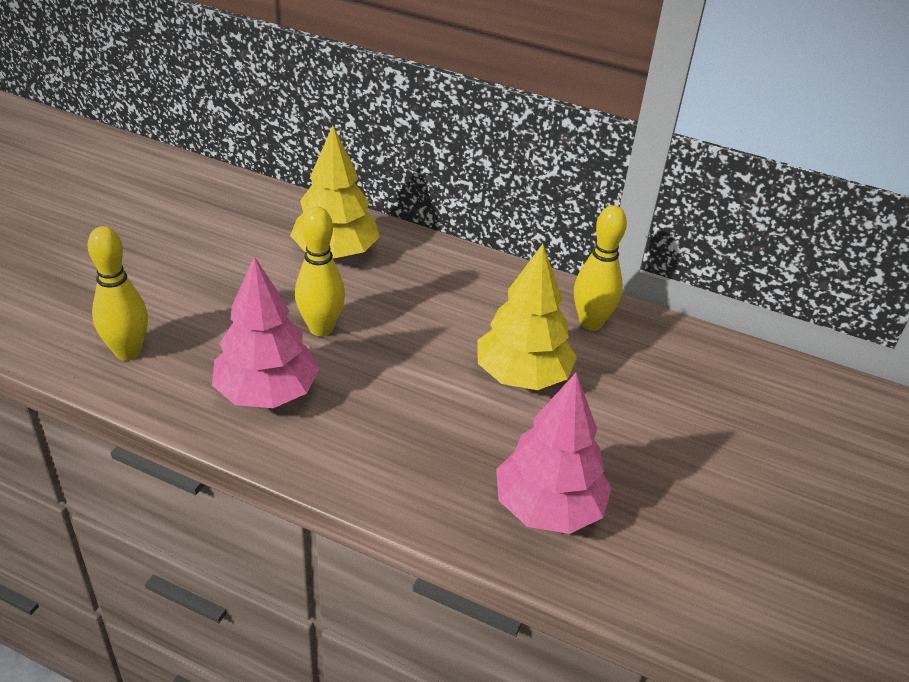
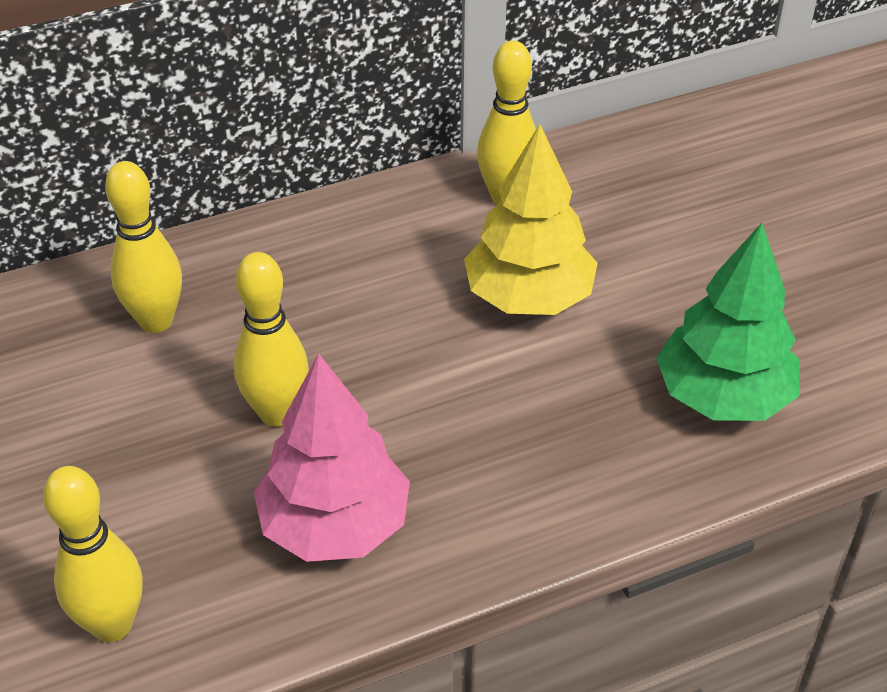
camera: 45 degrees left, 5 degrees up
yellow tree [290,126,380,259] -> yellow bowling pin [105,161,182,333]
pink tree [496,373,612,534] -> green tree [656,223,800,421]

